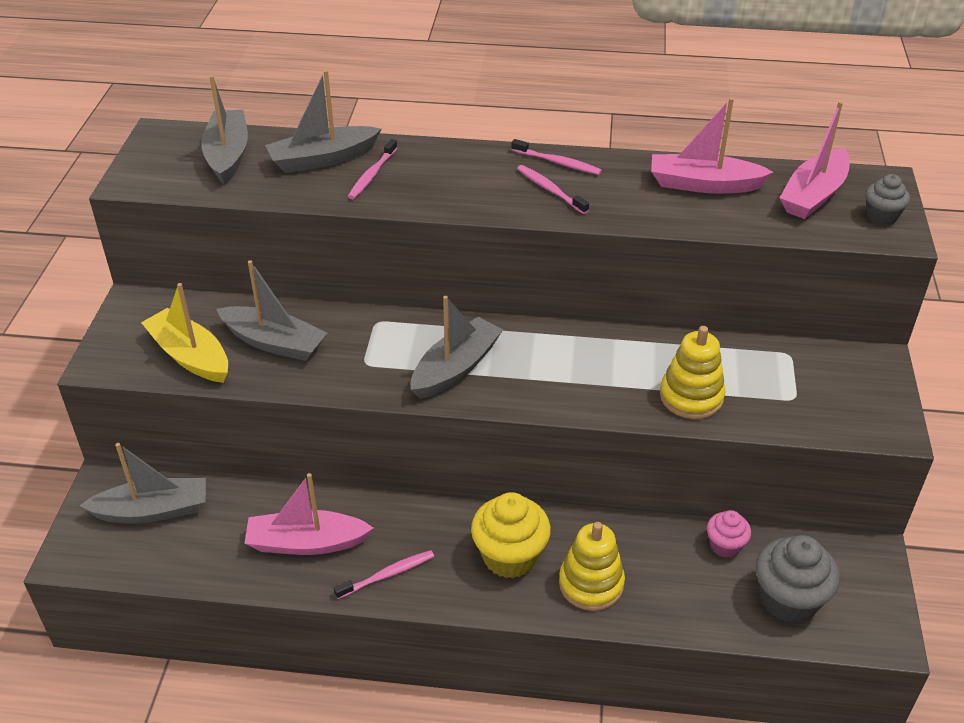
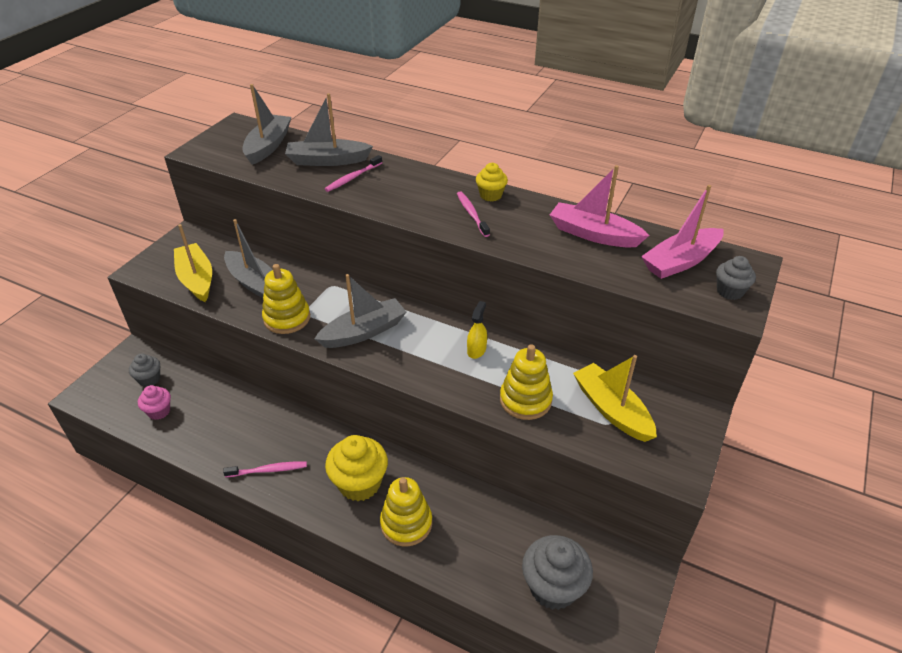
camera: 20 degrees right, 0 degrees up
grey boat [79,443,206,524] -> grey cupcake [129,353,160,387]
pink boat [244,473,373,555] -> none
pink toothbrush [512,139,602,175] -> yellow cupcake [476,163,508,202]
pink cupcake [707,510,751,558] -> pink cupcake moved to [138,385,171,420]
none -> yellow stacking toy [262,264,310,334]
none -> yellow spray bottle [467,301,487,359]
none -> yellow boat [573,355,657,442]

